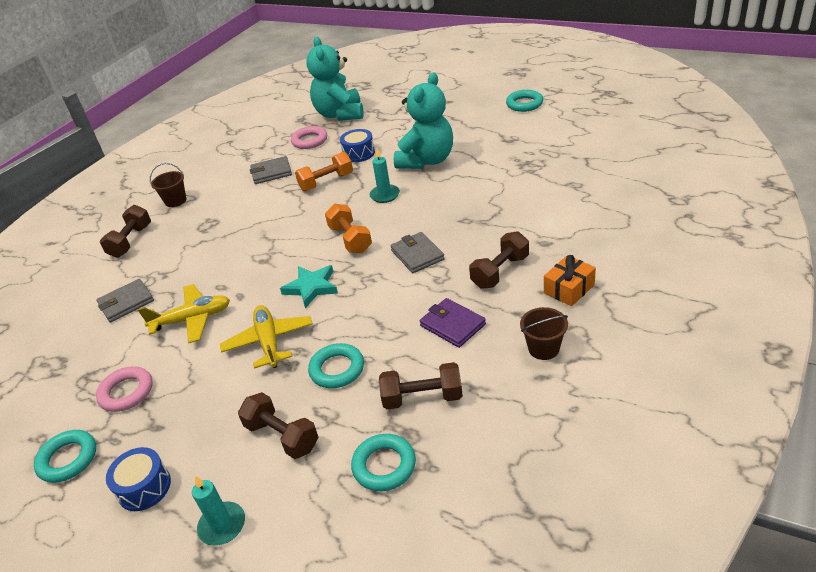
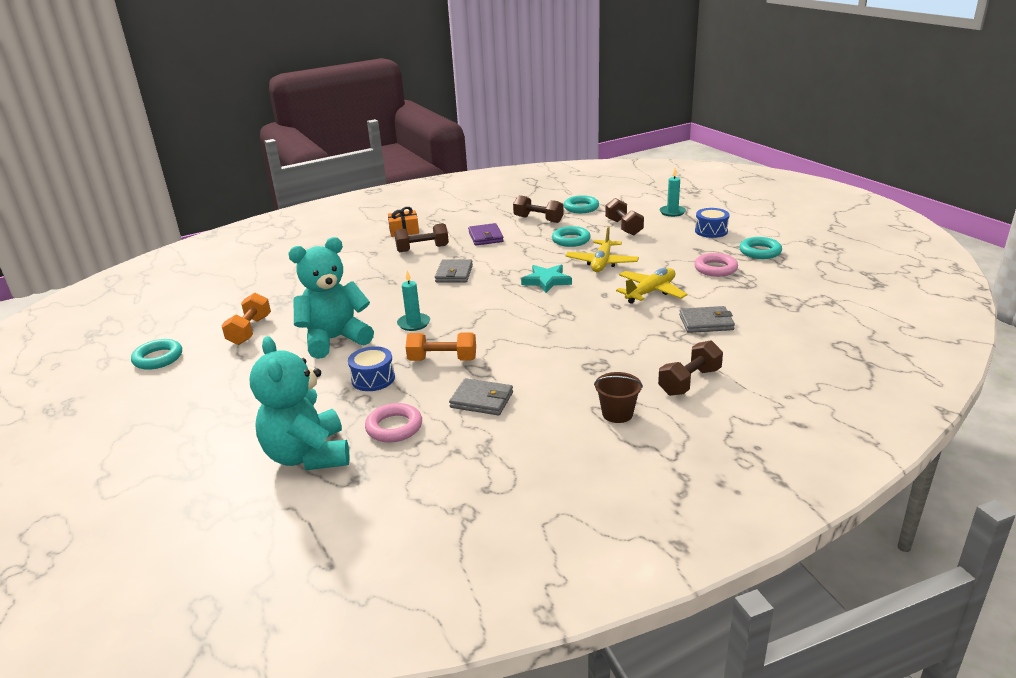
camera: 150 degrees left, 10 degrees down
yellow plane [138,284,230,343] -> yellow plane turned 120 degrees clockwise [616,268,687,304]
turquoise teddy bear [306,37,363,121] -> turquoise teddy bear turned 135 degrees clockwise [250,336,349,470]
orange dumbbell [325,204,372,253] -> orange dumbbell moved to [221,293,271,345]
brown bucket [520,307,568,360] -> none

